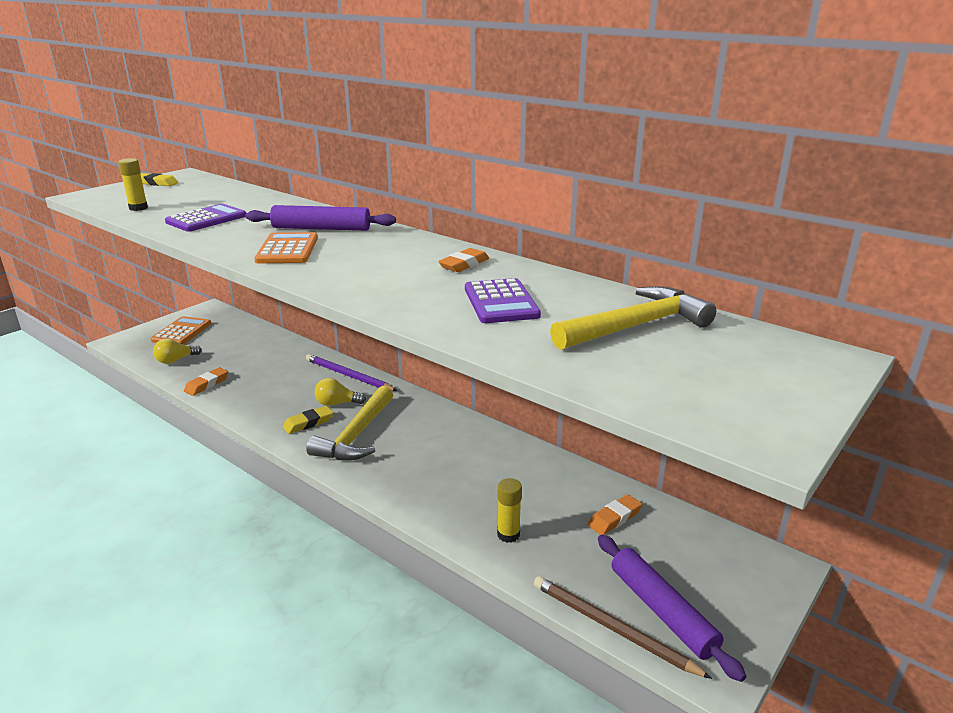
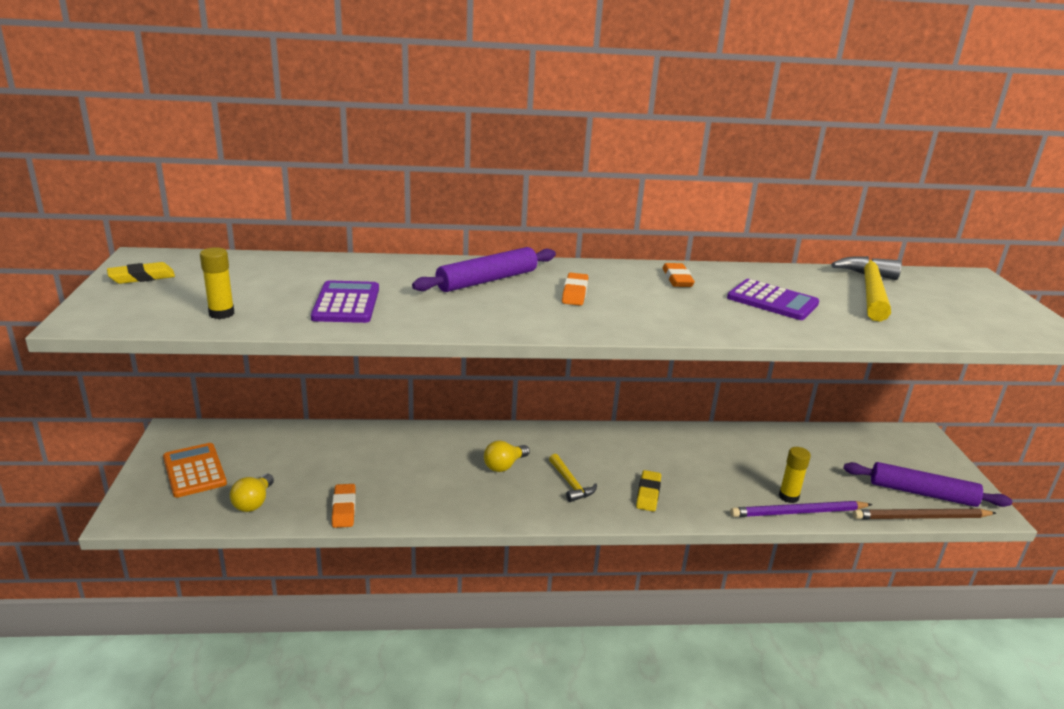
camera: 45 degrees left, 0 degrees up
orange calculator [254,232,318,263] -> none
yellow eraser [283,406,333,434] -> yellow eraser moved to [636,470,661,512]
purple pencil [306,354,397,391] -> purple pencil moved to [730,501,872,517]
yellow hammer [306,386,393,460] -> yellow hammer [549,454,597,502], size x0.54
orange eraser [588,494,642,535] -> orange eraser moved to [562,273,588,306]

